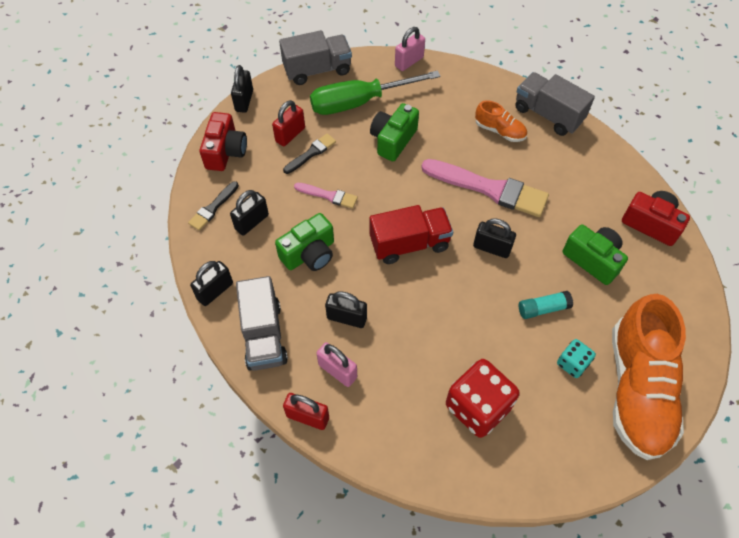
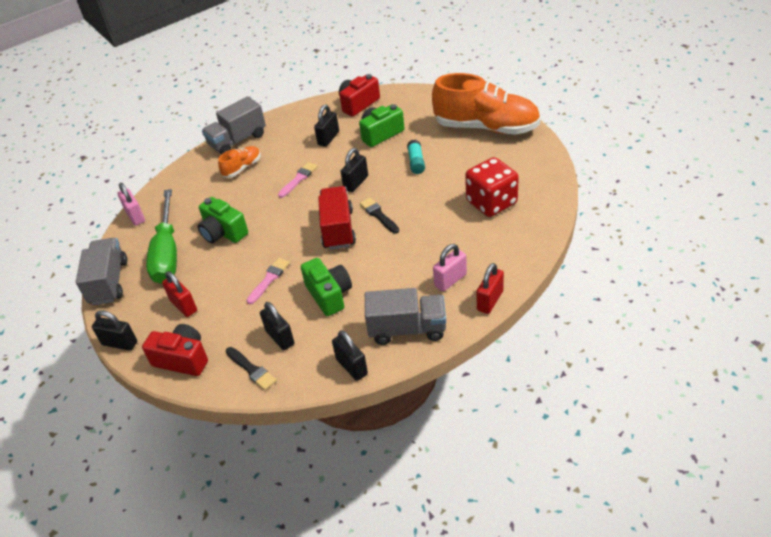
camera: 75 degrees left, 15 degrees down
black brush [283,133,336,174] -> black brush moved to [360,198,399,234]
black padlock [325,291,367,328] -> black padlock moved to [314,105,339,147]
pink brush [421,159,549,217] -> pink brush [278,162,318,198], size x0.50
turquoise dice [557,339,596,378] -> none

